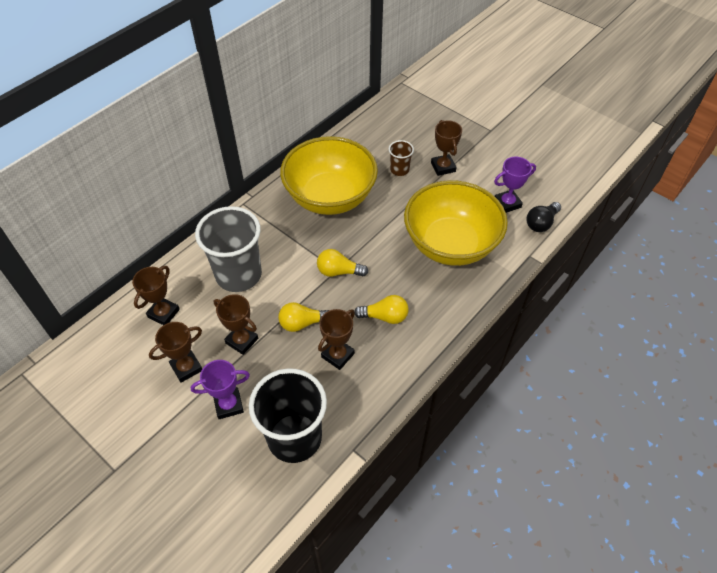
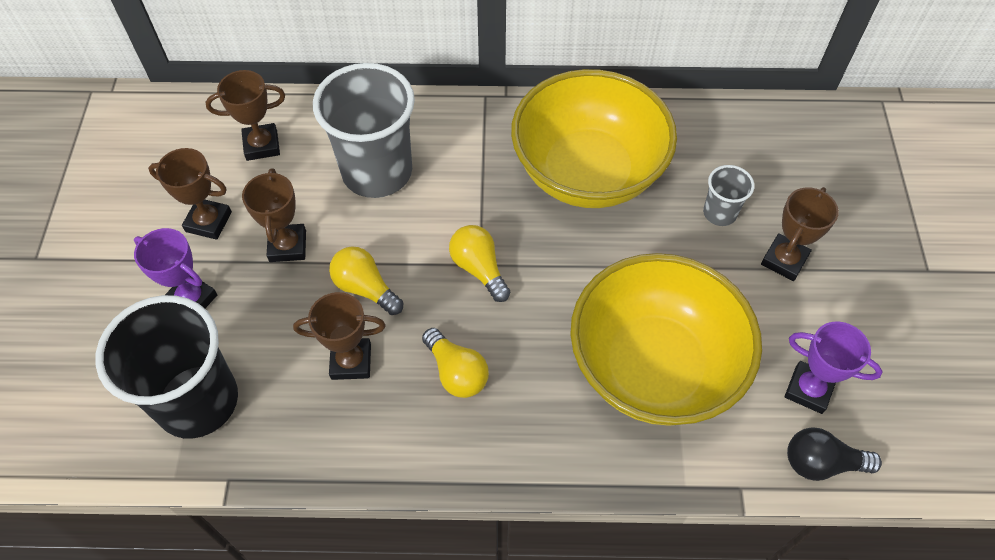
camera: 50 degrees right, 5 degrees up
brown cup [389,140,414,176] -> grey cup [703,165,754,226]

